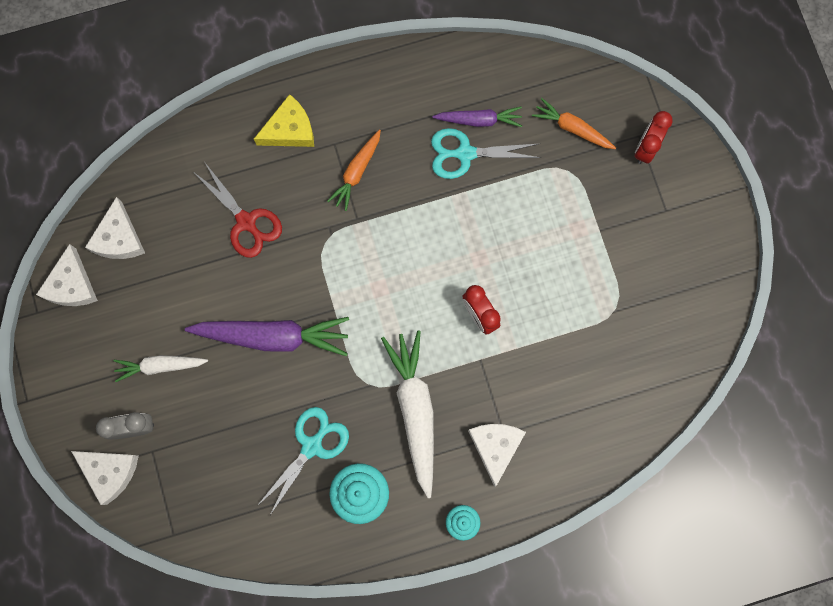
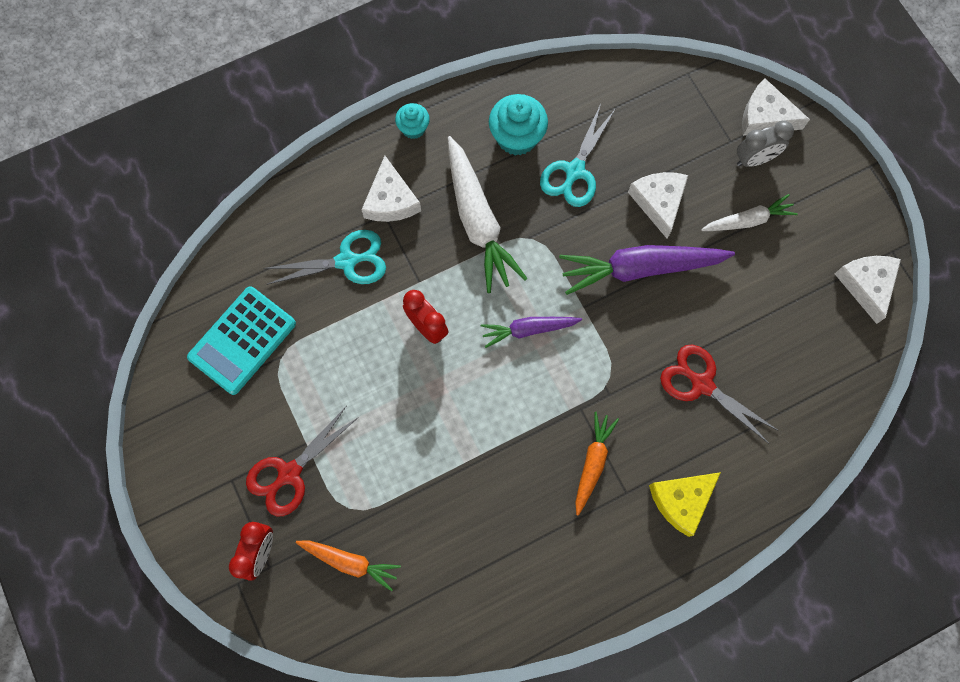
camera: 170 degrees right, 5 degrees down
white cheese [85,197,145,259] -> white cheese moved to [628,172,688,239]
turquoise scissors [431,128,541,179] -> turquoise scissors moved to [264,230,386,285]
purple carrot [432,106,522,127] -> purple carrot moved to [481,317,582,348]
none -> turquoise calculator [187,286,296,395]
none -> red scissors [246,407,359,516]

